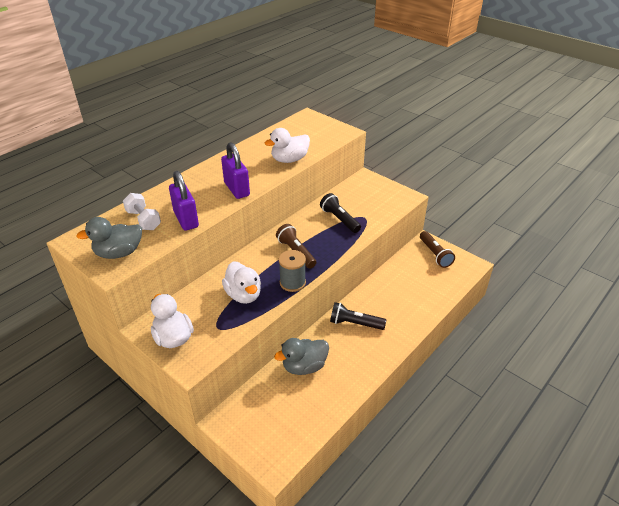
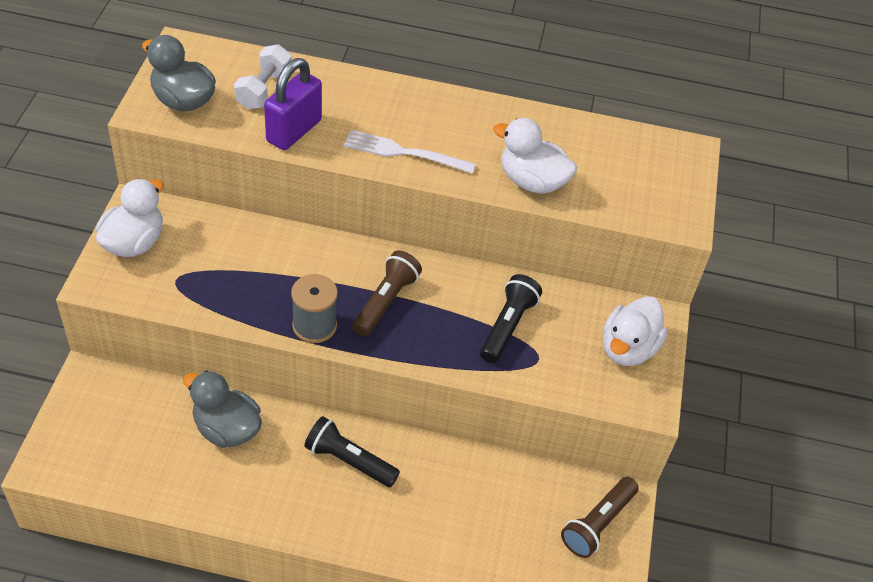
camera: 55 degrees right, 10 degrees up
purple padlock [221,142,250,199] -> white fork [344,130,476,174]
white duck [222,262,261,304] -> white duck moved to [603,296,668,366]
black flashlight [330,302,386,330] -> black flashlight turned 45 degrees counterclockwise [304,416,400,487]

